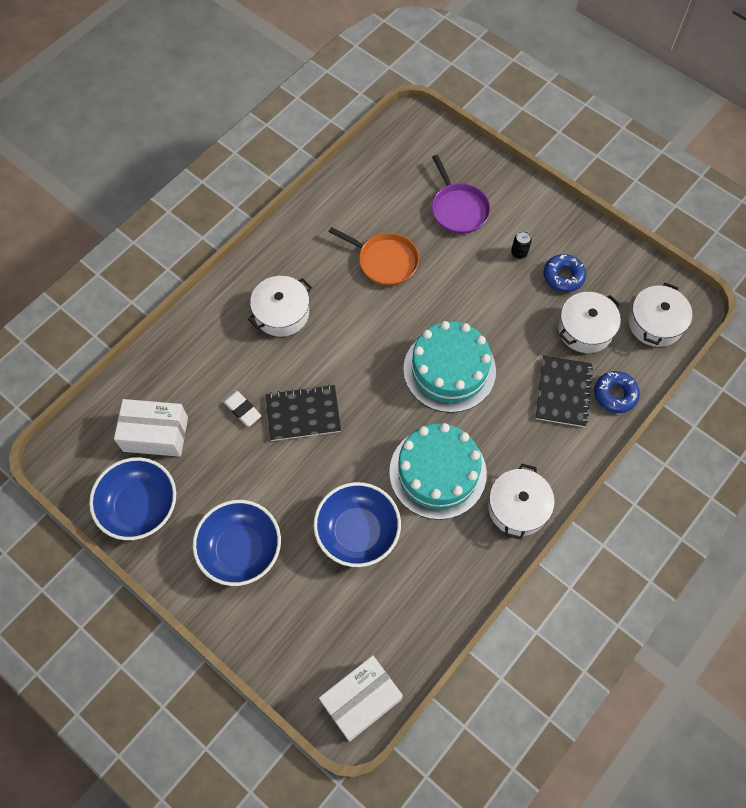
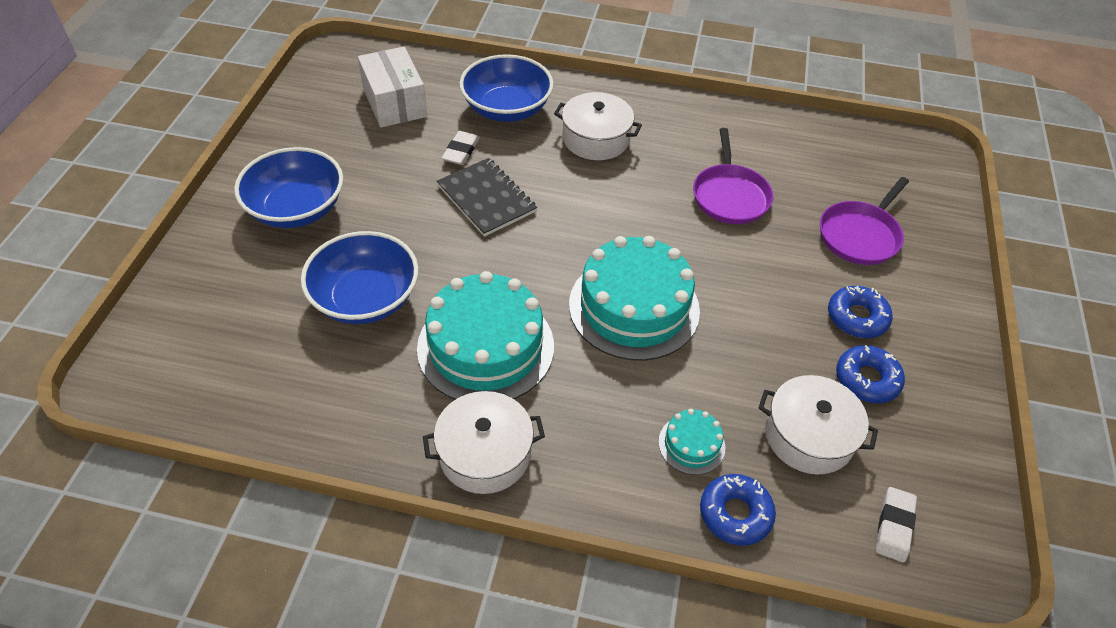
camera: 60 degrees right, 15 degrees down
blue bowl [89,457,176,540] -> blue bowl moved to [459,54,554,122]
white box [319,655,403,742] -> none
orange pan [329,227,419,286] -> purple pan [693,128,774,224]
black can [511,231,532,259] -> blue donut [828,286,893,338]
black notebook [535,356,593,427] -> turquoise cake [658,409,725,475]
white pot [628,283,692,347] -> white eraser [876,487,917,562]

